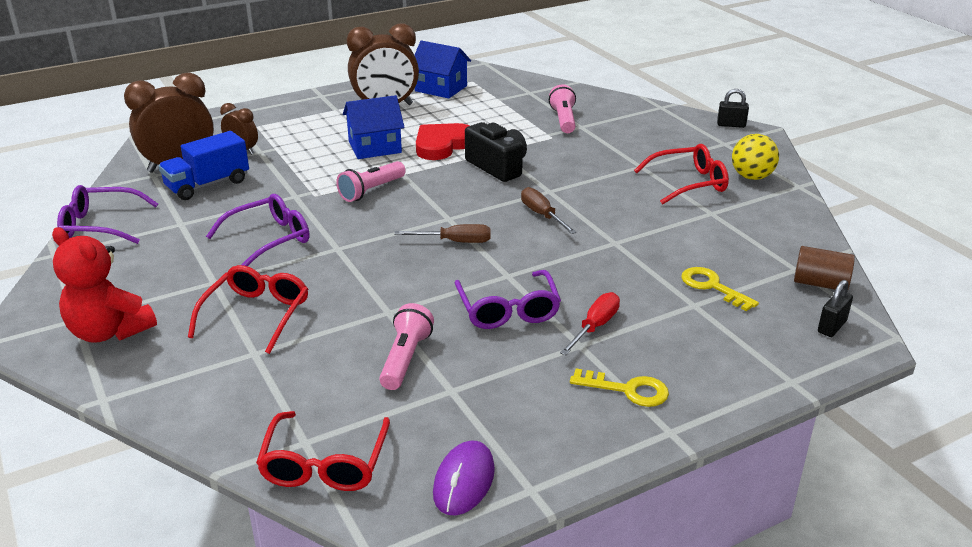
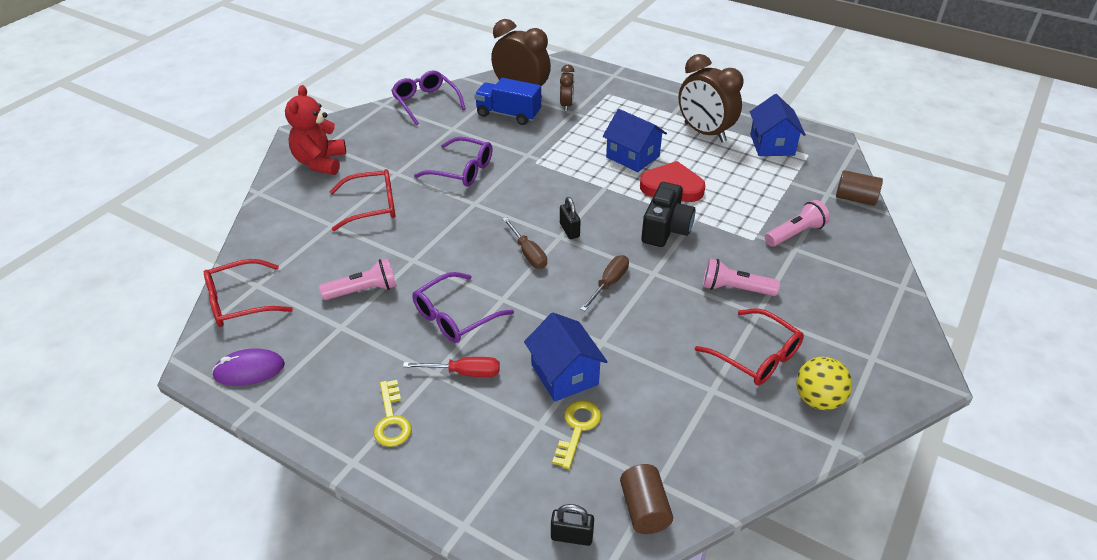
camera: 60 degrees right, 10 degrees up
pink flashlight [336,161,406,202] -> pink flashlight moved to [703,258,780,296]
black padlock [717,89,749,128] -> black padlock moved to [560,197,581,239]
none -> blue house [524,313,608,402]
none -> brown cylinder [836,170,883,206]

